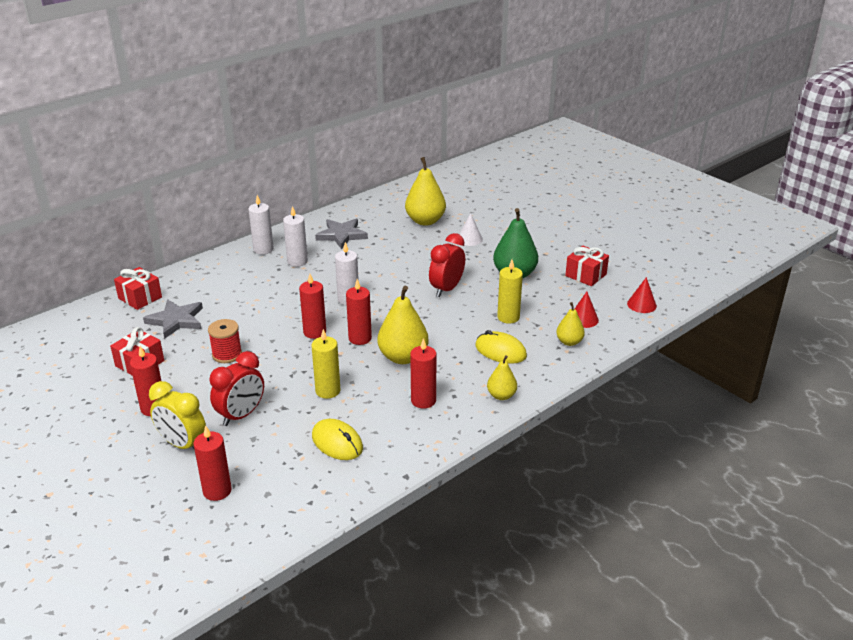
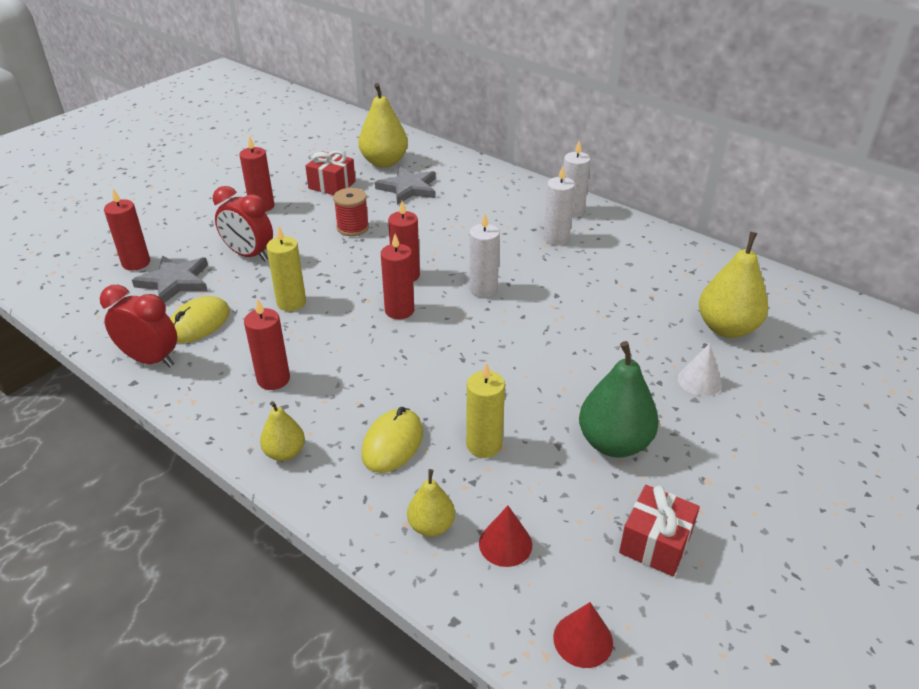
camera: 80 degrees right, 5 degrees up
red gift [114,267,162,310] -> none
yellow clock [149,381,206,449] -> none
grey star [315,219,368,249] -> grey star moved to [132,256,208,303]
yellow pear [378,286,429,364] -> yellow pear moved to [359,83,408,168]
red clock [429,233,465,297] -> red clock moved to [100,285,177,367]

